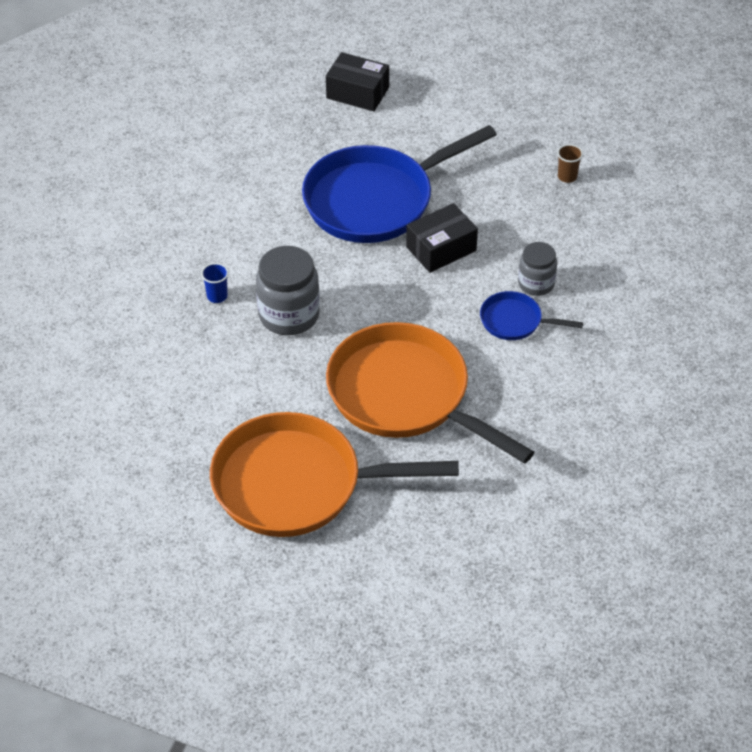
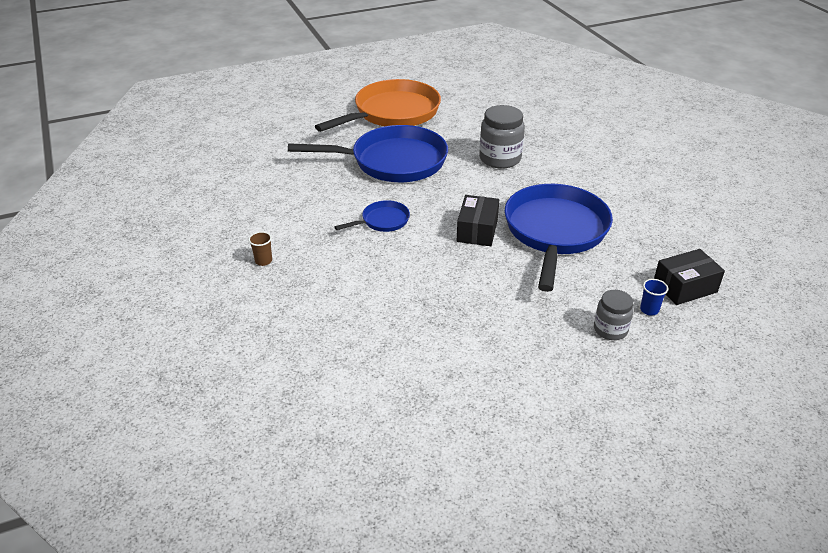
camera: 135 degrees right, 10 degrees down
blue cup [201,263,229,303] -> blue cup moved to [640,279,668,315]
orange pan [326,322,534,464] -> blue pan [288,125,448,182]
grey jar [518,242,557,296] -> grey jar moved to [594,290,634,340]
brown cup [557,144,583,183] -> brown cup moved to [248,232,272,266]

